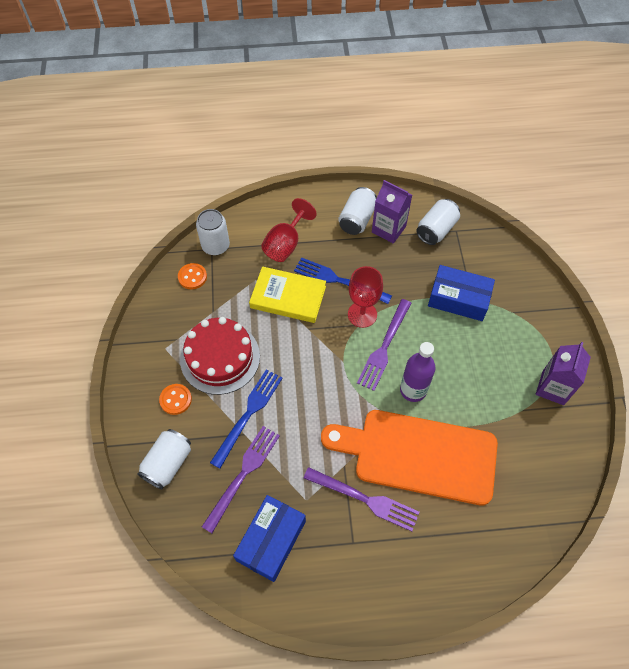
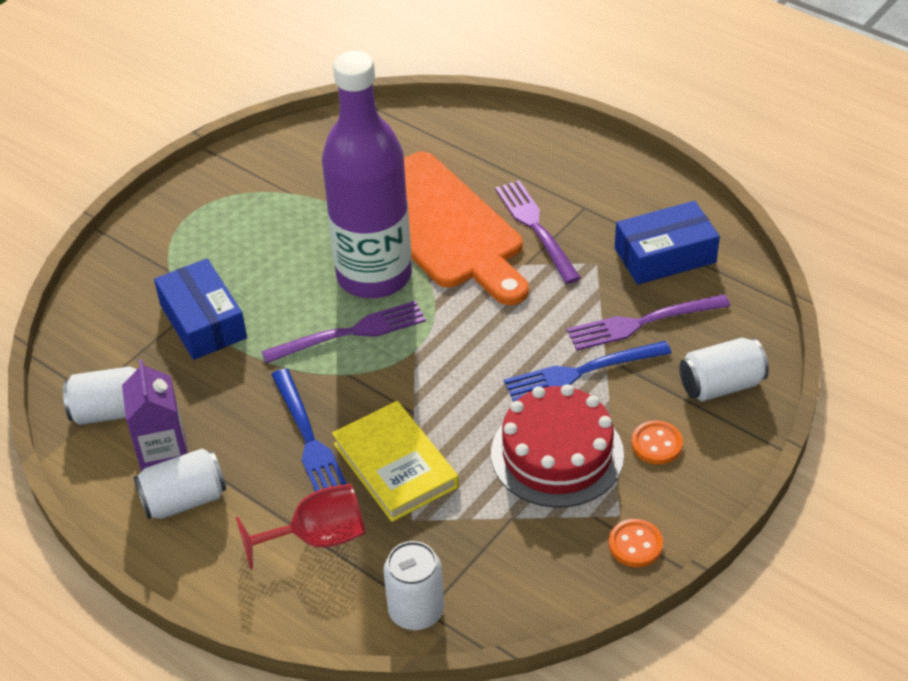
camera: 135 degrees left, 15 degrees down
orange button [178,263,207,289] -> orange button moved to [609,519,663,567]
red goblet [348,266,383,328] -> none
purple bottle [400,342,436,402] -> purple bottle [322,51,412,298], size x1.93
purple carton [536,342,591,405] -> none

